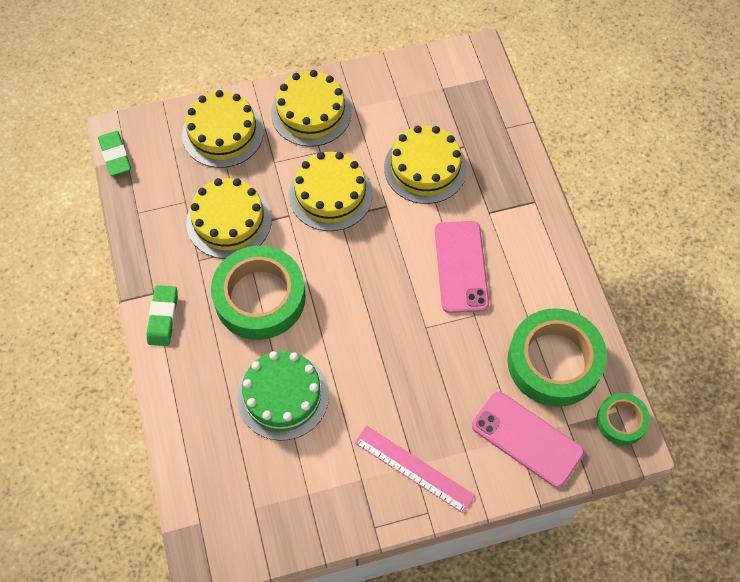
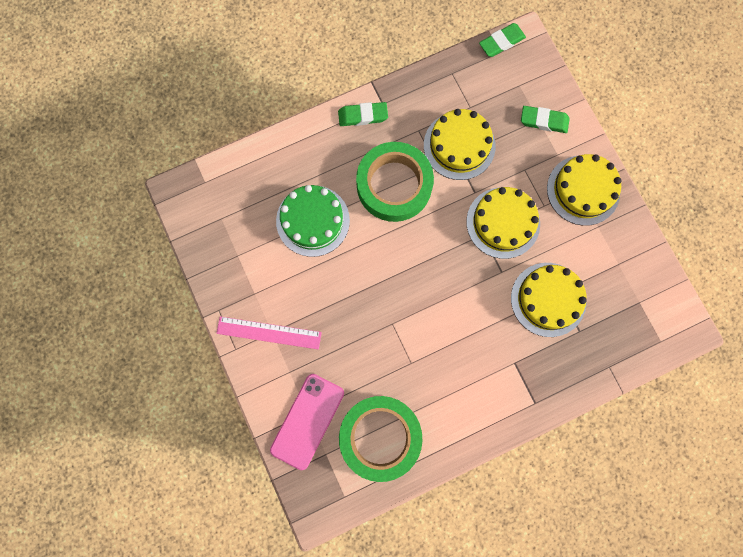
camera: 80 degrees right, 15 degrees up
yellow cake [182,90,264,168] -> green eraser [521,106,570,133]
pink ruler [354,425,475,514] -> pink ruler turned 75 degrees clockwise [216,316,322,350]
pink phone [435,221,489,313] -> none
green tape [597,393,650,445] -> none

